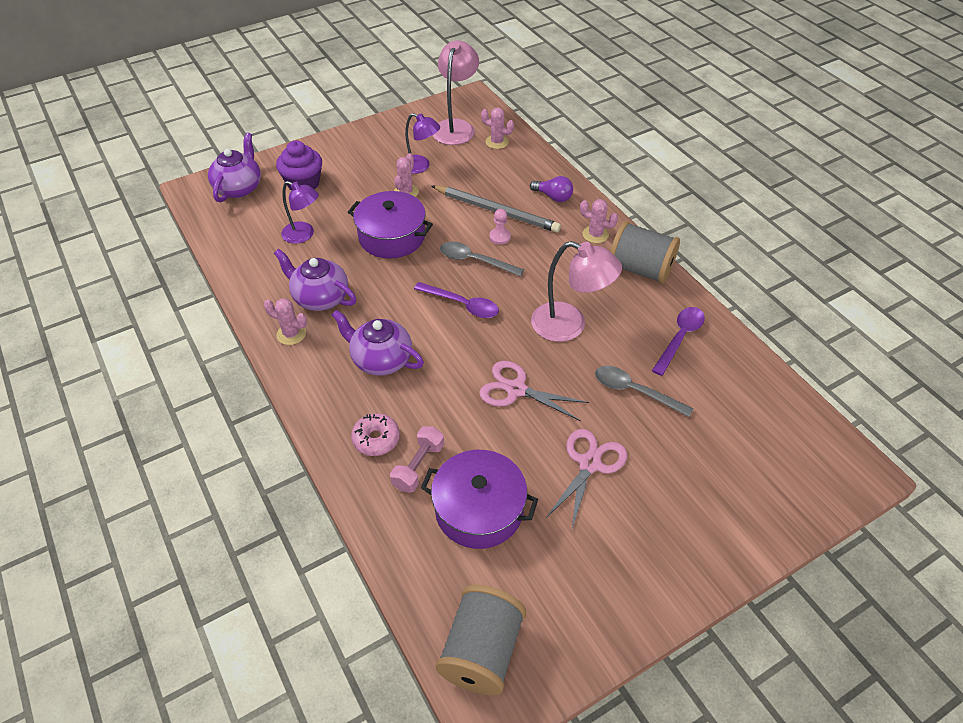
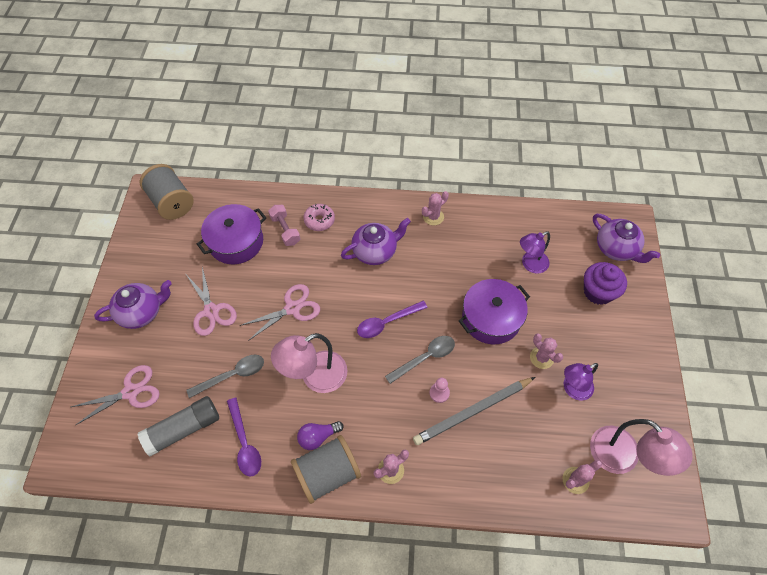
camera: 125 degrees right, 10 degrees up
purple teapot [274,248,356,311] -> purple teapot moved to [94,280,172,329]
purple light bulb [530,176,573,202] -> purple light bulb moved to [297,421,344,450]
none -> pink scissors [71,365,159,425]
none -> grey glue stick [138,396,219,457]

